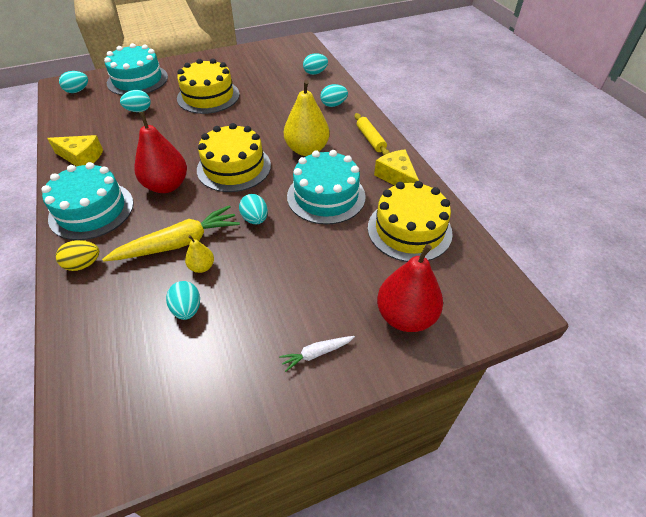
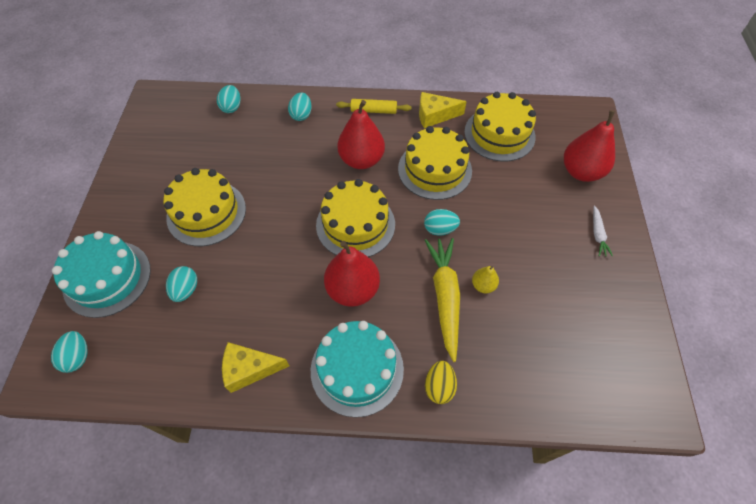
camera: 65 degrees left, 10 degrees up
yellow cheese [47,135,103,166] -> yellow cheese turned 135 degrees counterclockwise [222,342,289,393]
turquoise egg [166,281,200,320] -> none
yellow pear [284,80,329,156] -> red pear [337,100,385,169]
turquoise cake [287,150,366,225] -> yellow cake [398,126,472,200]

